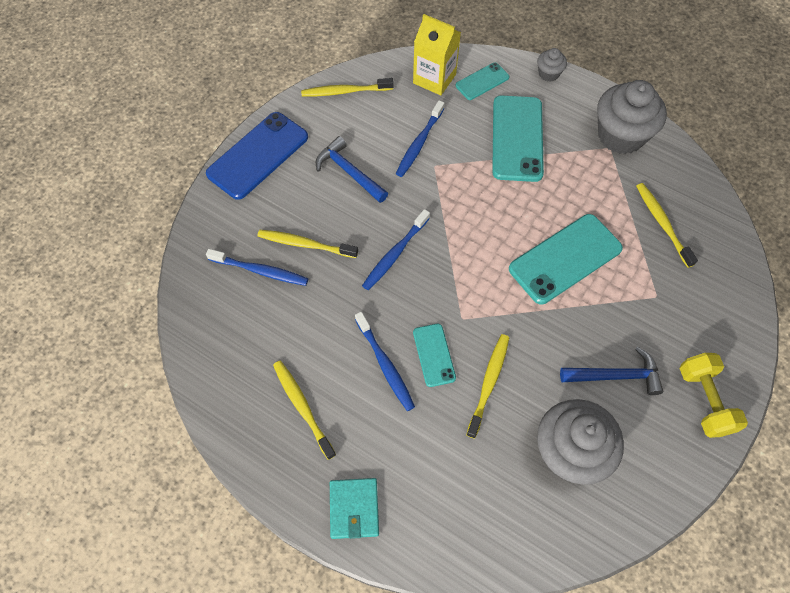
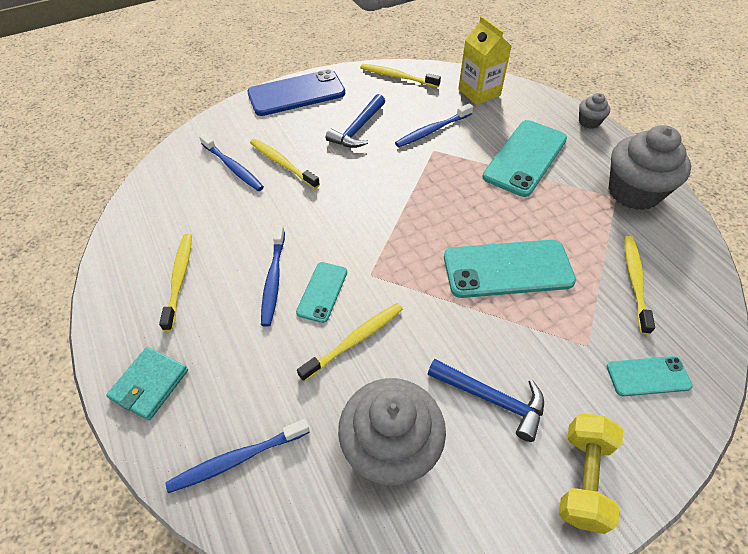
camera: 30 degrees right, 10 degrees down
blue hammer [316,136,388,203] -> blue hammer turned 135 degrees counterclockwise [326,94,385,148]
blue toothbrush [362,209,430,290] -> blue toothbrush moved to [166,419,310,493]
turquoise phone [456,62,509,100] -> turquoise phone moved to [607,356,693,397]

